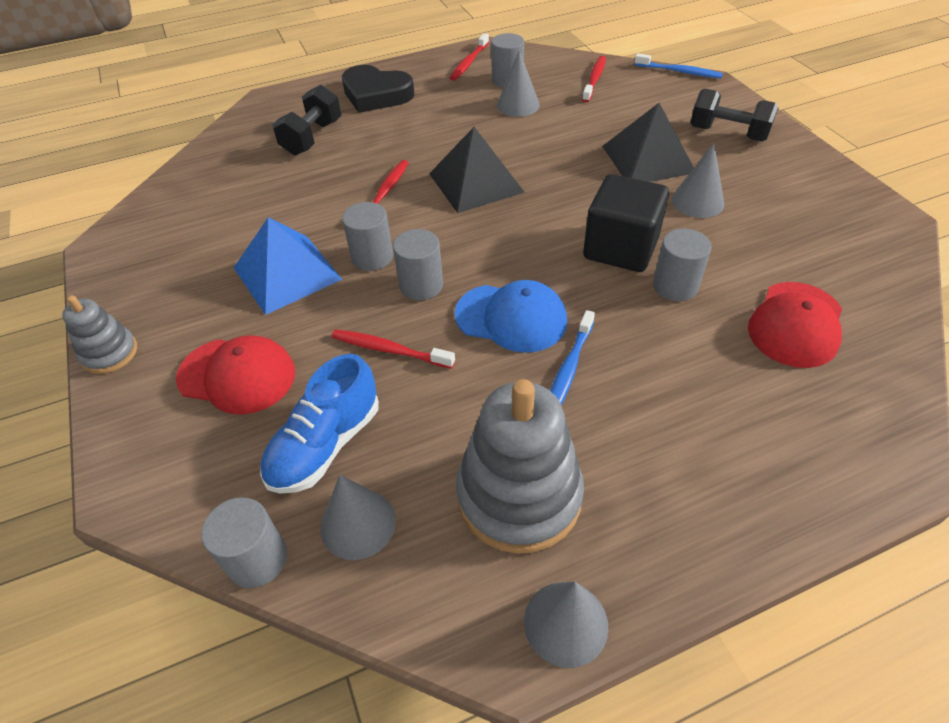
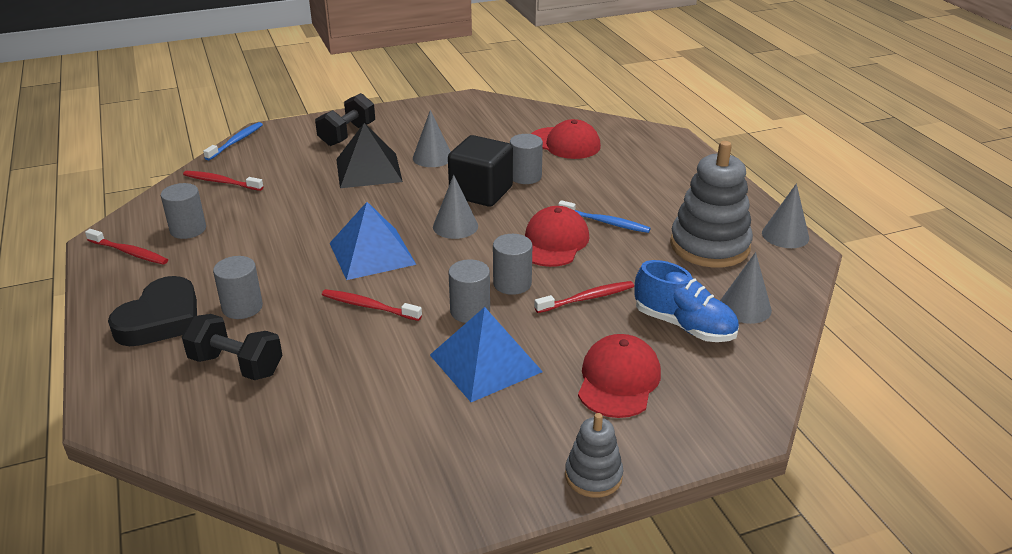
camera: 90 degrees left, 15 degrees down
grey cylinder [201,497,287,588] -> grey cylinder moved to [213,256,263,319]
red toothbrush [331,329,455,369] -> red toothbrush turned 135 degrees counterclockwise [534,281,634,313]
black pyramid [429,127,525,213] -> blue pyramid [330,202,416,280]
blue cap [455,280,567,353] -> red cap [525,206,589,267]
grey cone [497,50,540,117] -> grey cone moved to [433,175,478,239]

